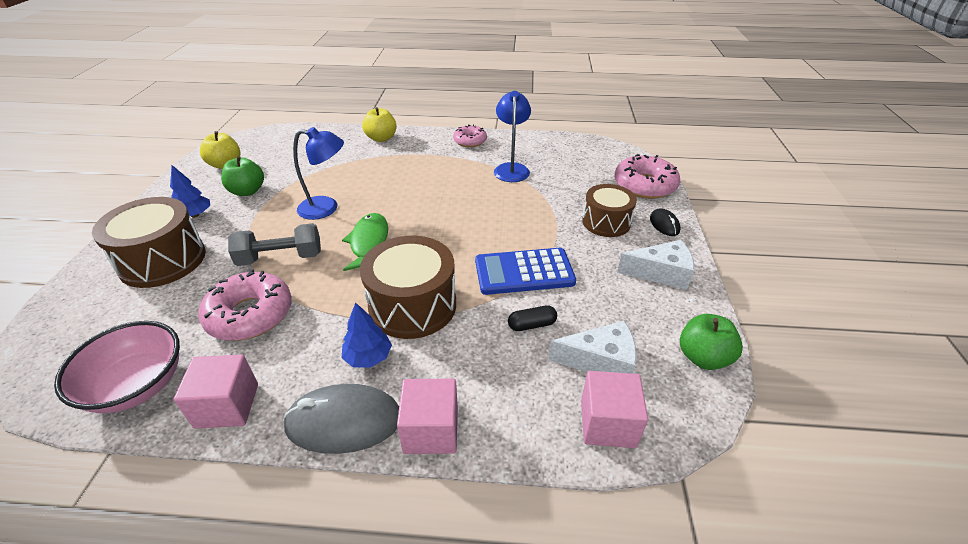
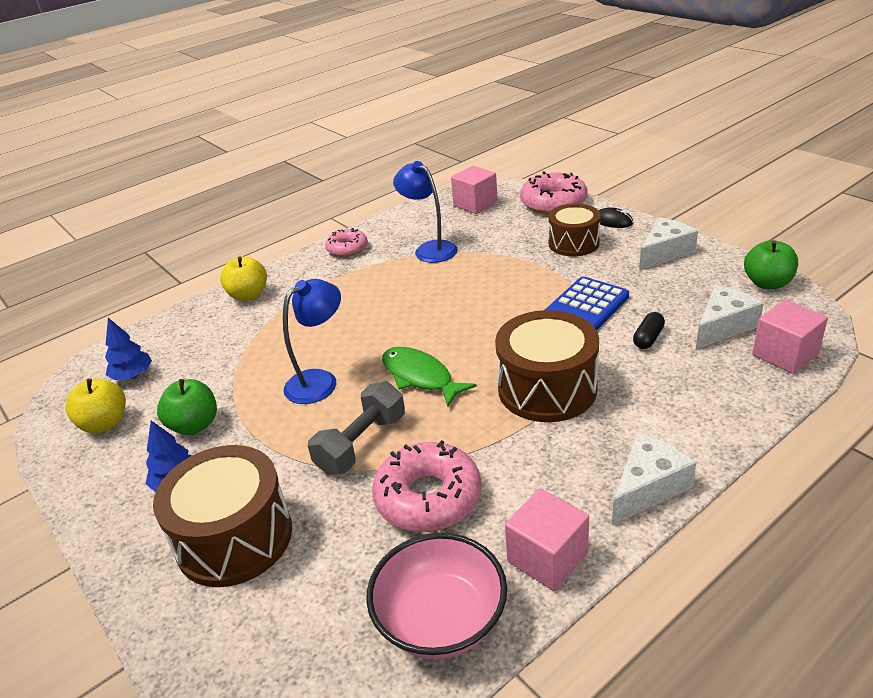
camera: 40 degrees left, 5 degrees down
grey mouse [283,384,399,454] -> white cheese [612,433,696,525]
blue tree [342,302,392,368] -> blue tree moved to [105,318,152,380]
pink cube [397,379,458,454] -> pink cube moved to [451,166,498,214]

